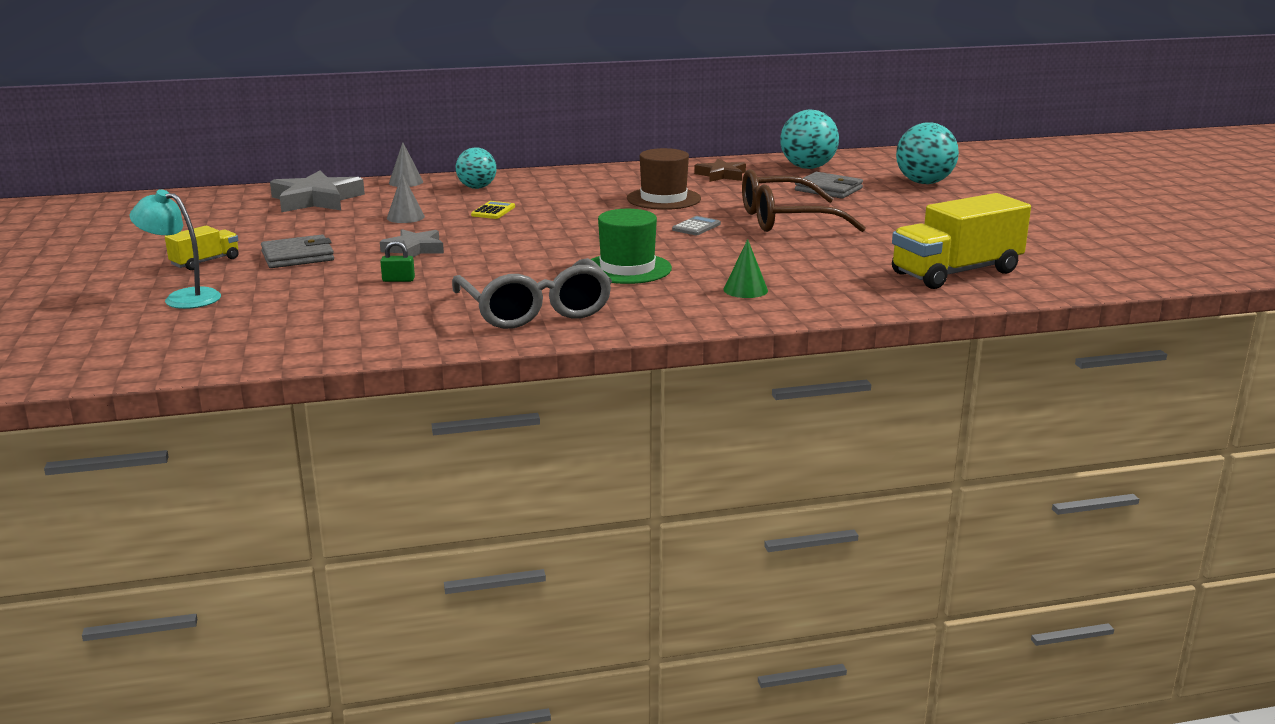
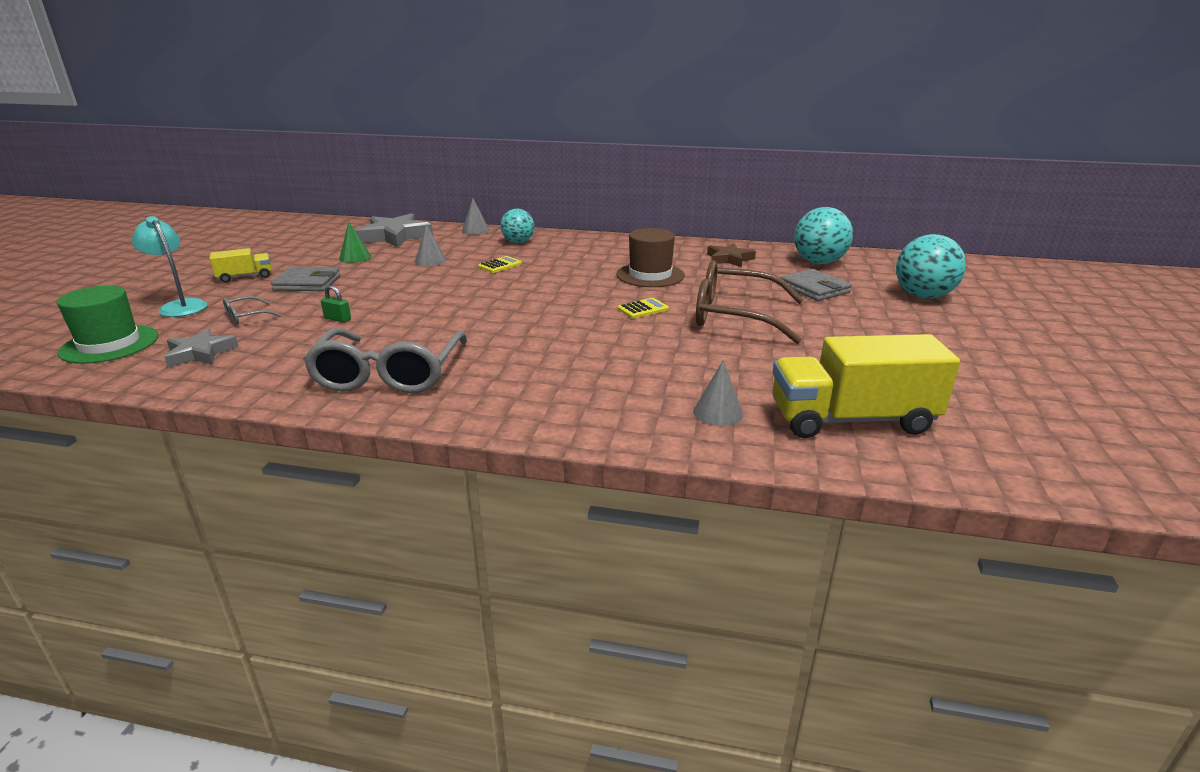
camera: 25 degrees right, 5 degrees up
grey star [380,229,444,257] -> grey star moved to [164,328,239,367]
green hat [591,209,672,284] -> green hat moved to [57,285,158,364]
grey calculator [672,216,721,235] -> yellow calculator [618,298,669,319]
green cone [724,239,768,298] -> green cone moved to [339,222,371,263]
none -> grey glasses [223,296,282,325]
none -> grey cone [693,360,743,426]

